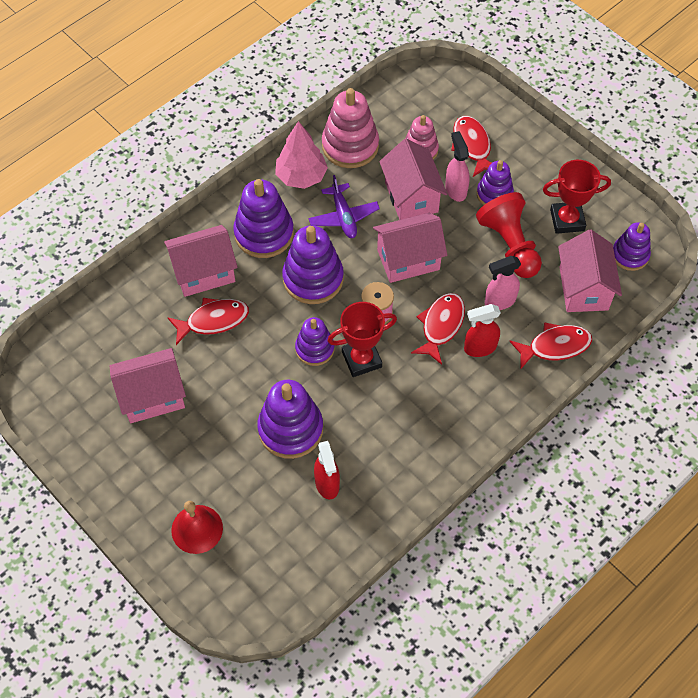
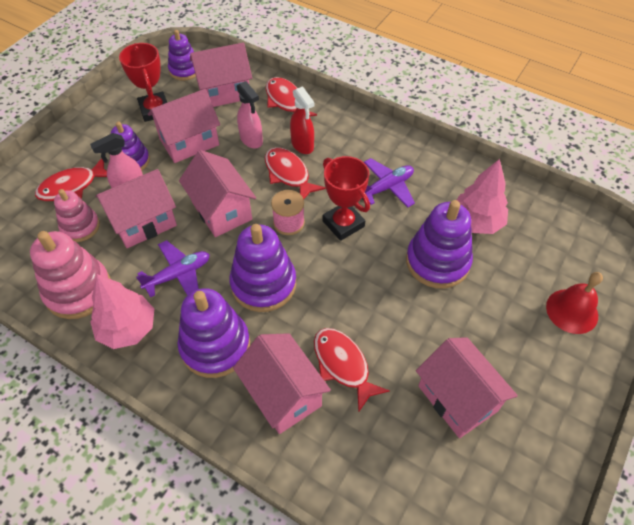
camera: 105 degrees left, 5 degrees down
purple stacking toy [295,317,334,366] -> none
red spray bottle [314,441,340,499] -> pink tree [457,159,508,234]
red fish [411,293,465,365] -> red fish turned 45 degrees clockwise [265,147,326,199]
red pawn [476,192,542,278] -> pink house [148,89,220,163]
none -> purple plane [362,158,415,208]

